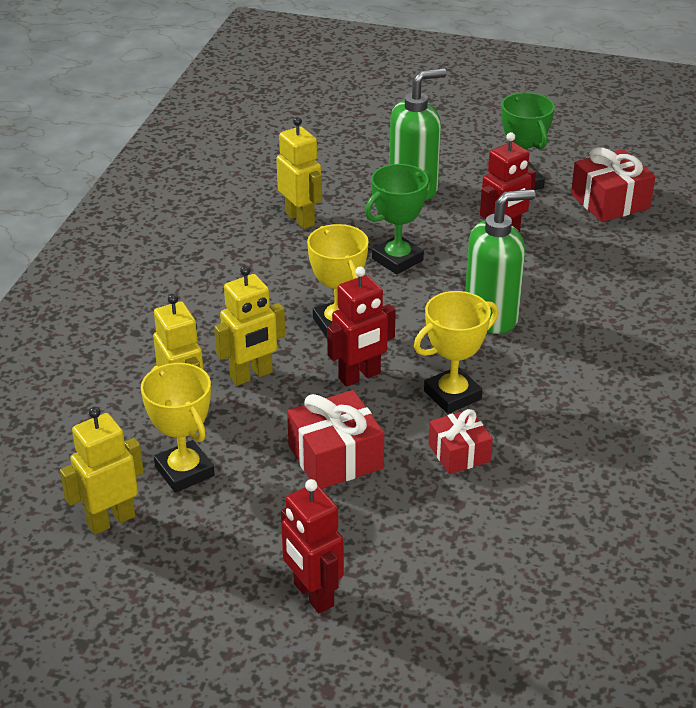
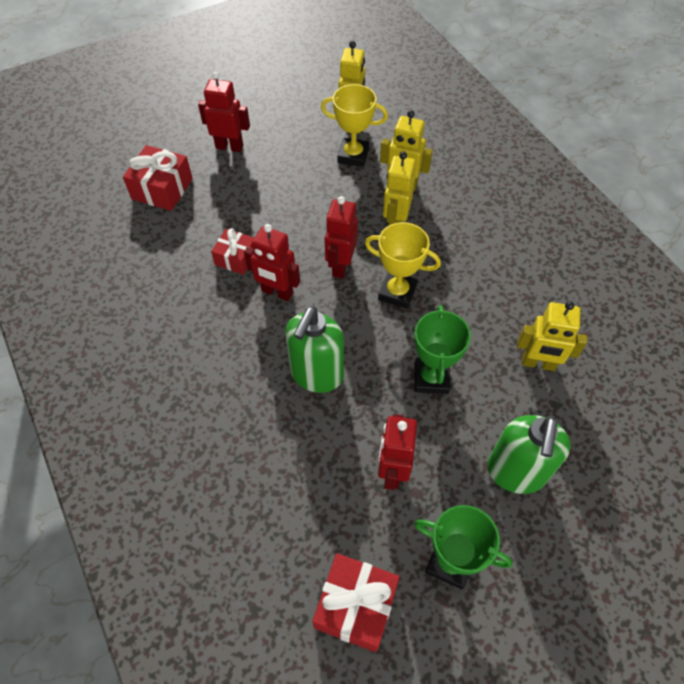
camera: 135 degrees right, 20 degrees up
red gift [287,390,384,489] -> red gift moved to [123,145,193,211]
yellow trophy [414,291,499,414] -> red robot [244,224,300,301]

